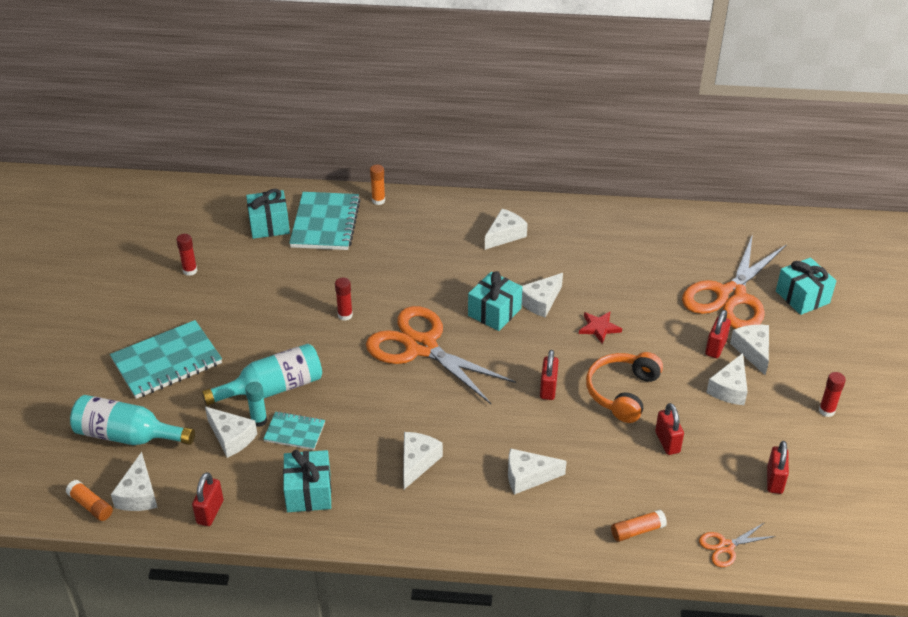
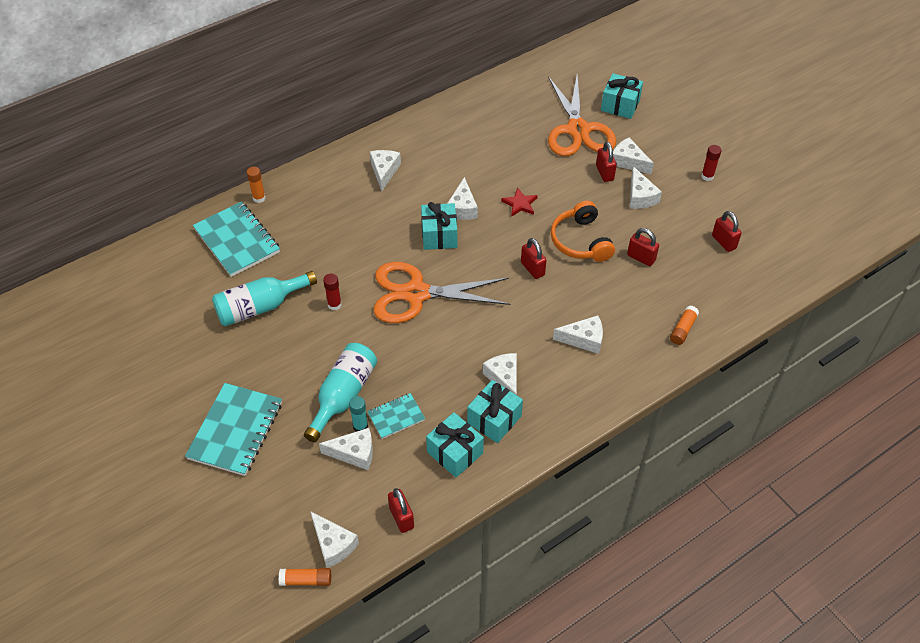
camera: 40 degrees left, 10 degrees up
turquoise bottle [70,395,195,445] -> turquoise bottle moved to [212,271,317,327]
red glue stick [176,234,197,276] -> none
turquoise gift [246,189,290,239] -> turquoise gift moved to [467,380,523,443]
white cheese [508,448,567,495] -> white cheese turned 135 degrees counterclockwise [553,315,603,354]
orange scissors [699,522,776,567] -> none

